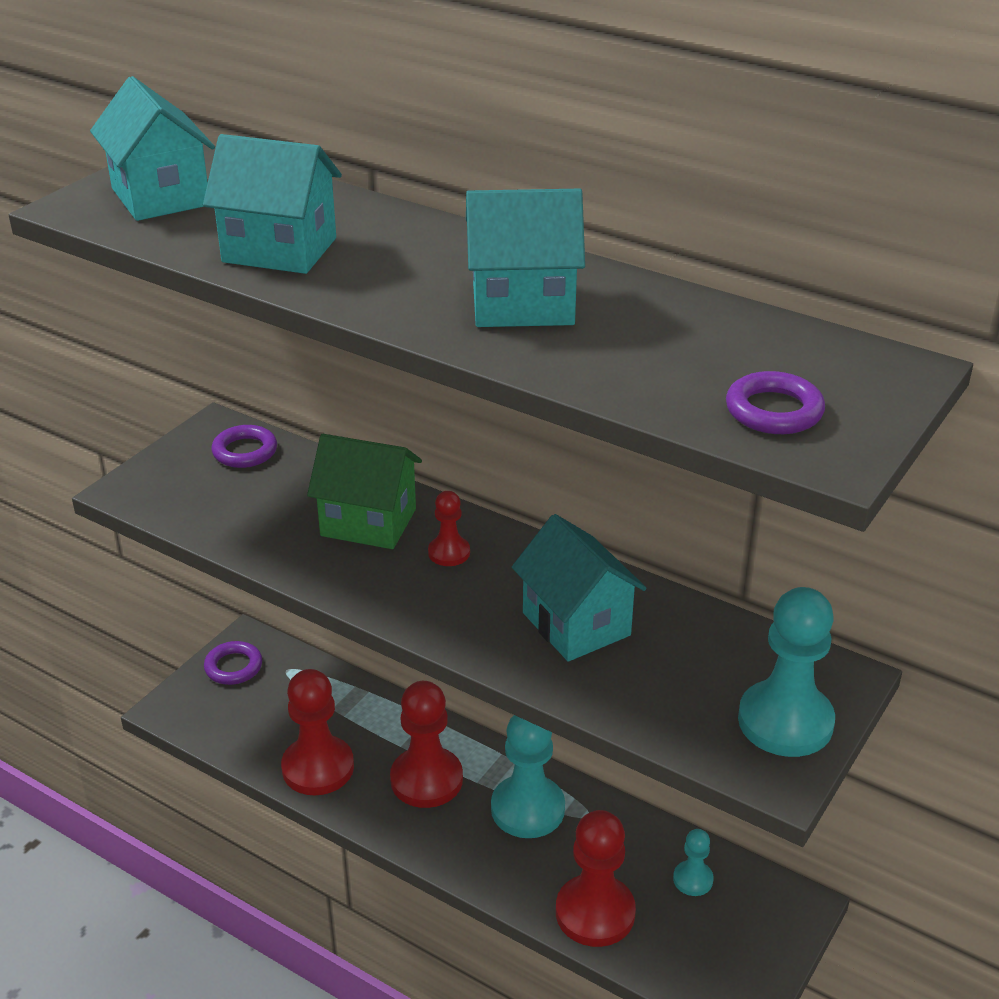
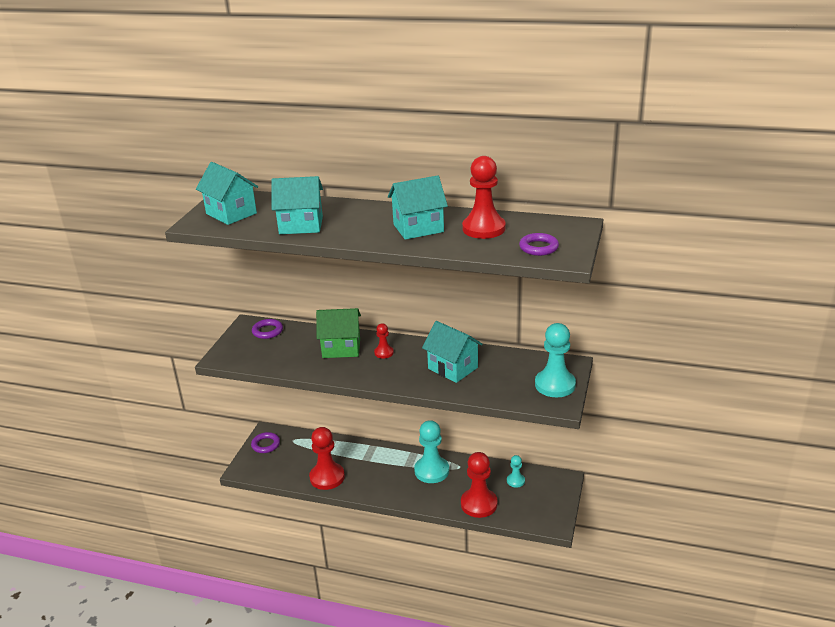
camera: 15 degrees left, 5 degrees down
red pawn [390,681,463,808] -> red pawn moved to [462,156,506,239]

